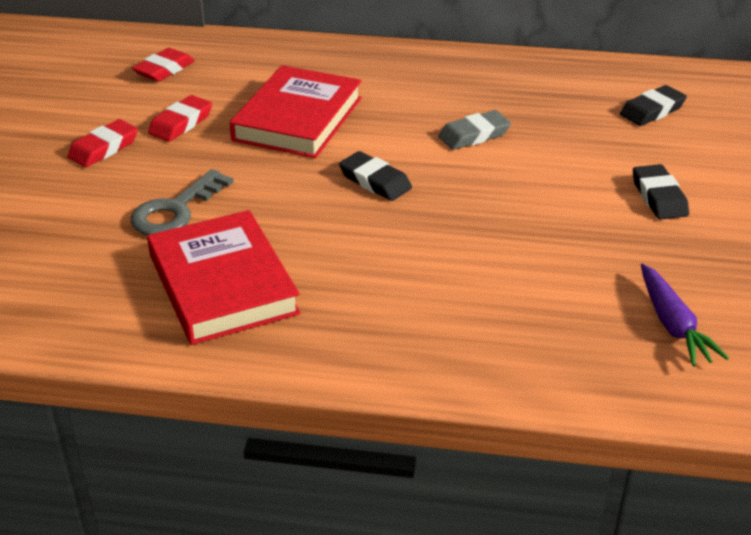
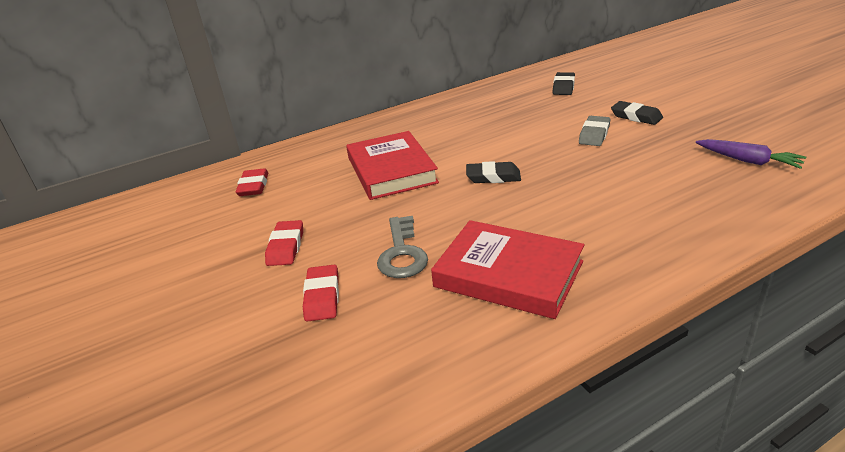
camera: 35 degrees left, 5 degrees down
red eraser [148,95,212,142] -> red eraser moved to [303,265,339,321]
grey eraser [438,110,511,150] -> grey eraser moved to [579,116,611,146]

